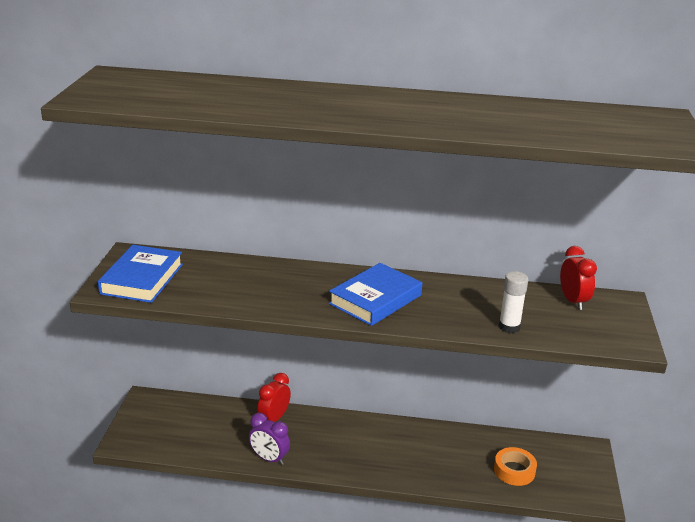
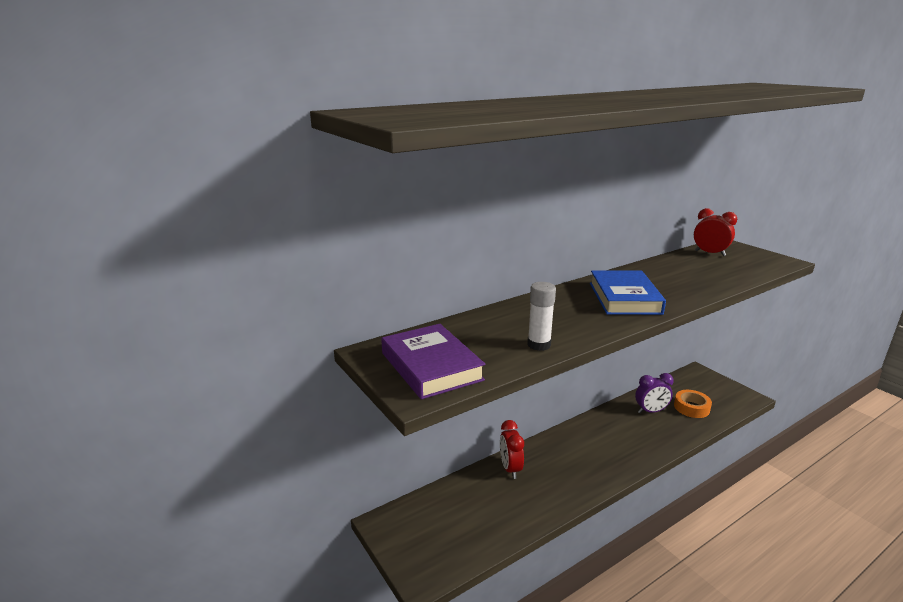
camera: 40 degrees left, 5 degrees down
blue book [98,245,183,303] -> purple book [381,324,485,399]
purple clock [249,413,290,465] -> purple clock moved to [635,373,674,413]
white glue stick [499,271,528,333] -> white glue stick moved to [527,282,556,351]

